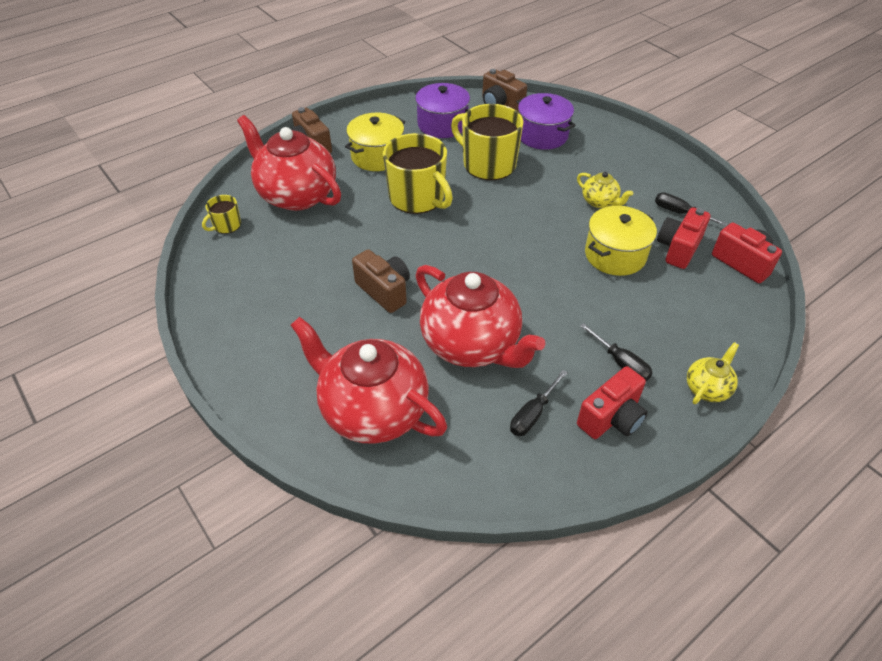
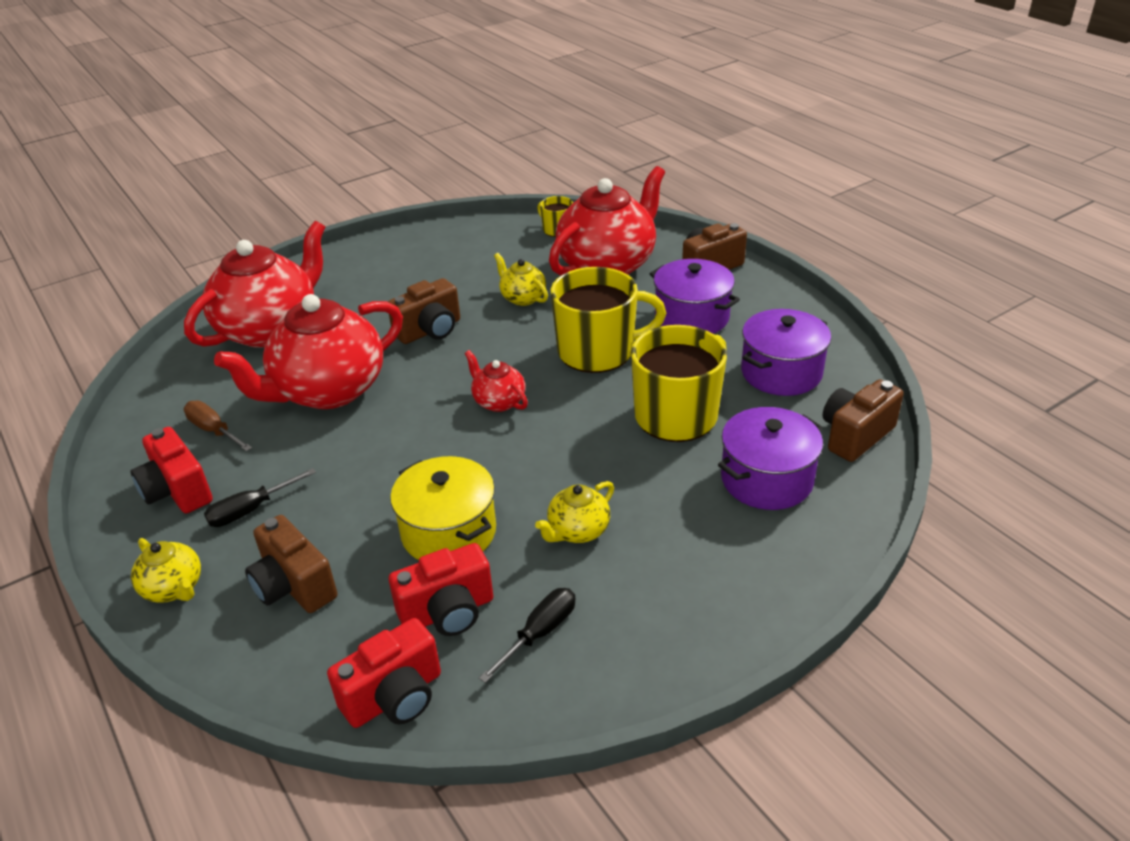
camera: 95 degrees right, 10 degrees down
yellow pot [345,113,405,171] -> purple pot [650,259,740,334]
yellow mug [383,133,453,214] -> yellow mug turned 150 degrees counterclockwise [551,267,666,373]
black screwdriver [510,370,568,436] -> brown screwdriver [184,401,252,452]
red camera [657,207,711,269] -> red camera turned 120 degrees clockwise [389,543,493,636]
none -> brown camera [245,515,337,613]
none -> red teapot [465,350,528,412]
none -> yellow teapot [494,253,548,306]

